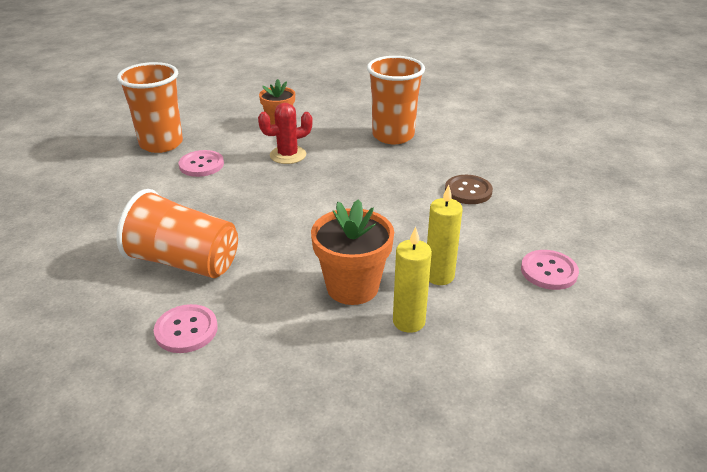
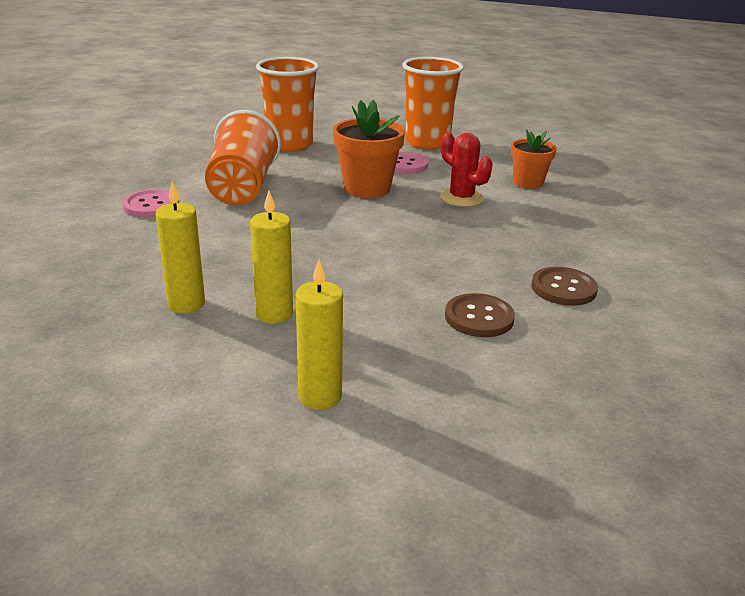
camera: 70 degrees right, 5 degrees down
orange flower pot [311,199,394,305] -> orange flower pot moved to [333,100,405,198]
orange cup [367,56,425,144] -> orange cup moved to [256,57,319,152]
pink button [521,250,579,290] -> yellow candle [296,259,343,410]
none -> brown button [531,267,598,306]

